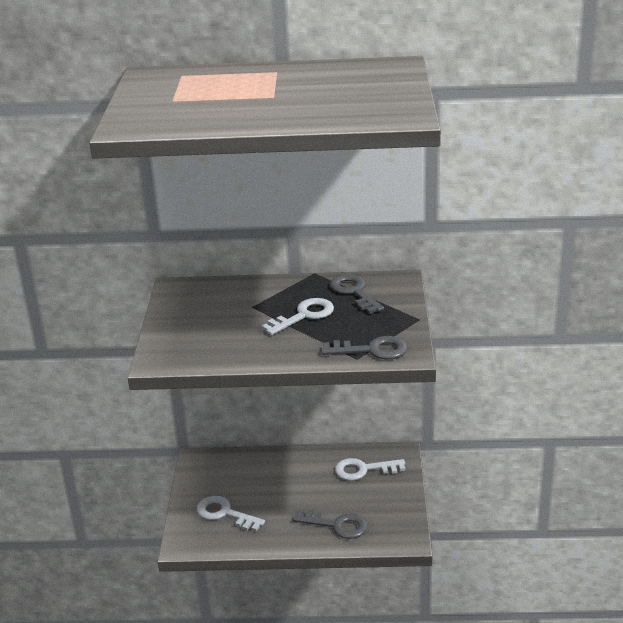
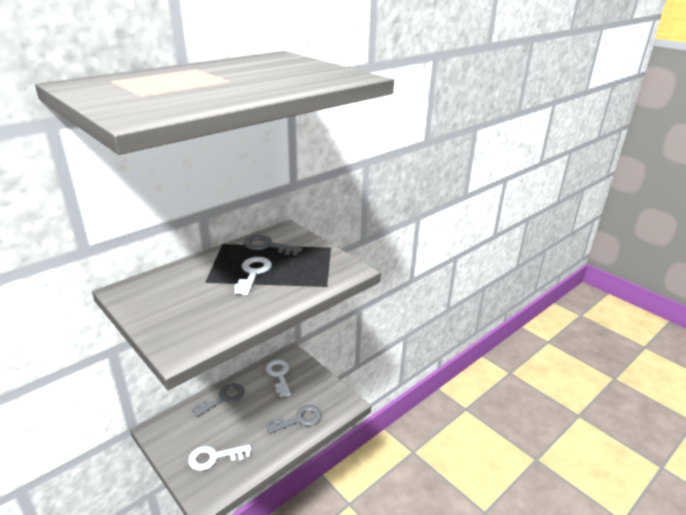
camera: 45 degrees left, 0 degrees up
grey key [321,336,408,359] -> grey key moved to [192,383,245,417]
white key [335,458,405,481] -> white key turned 120 degrees clockwise [266,359,291,397]

